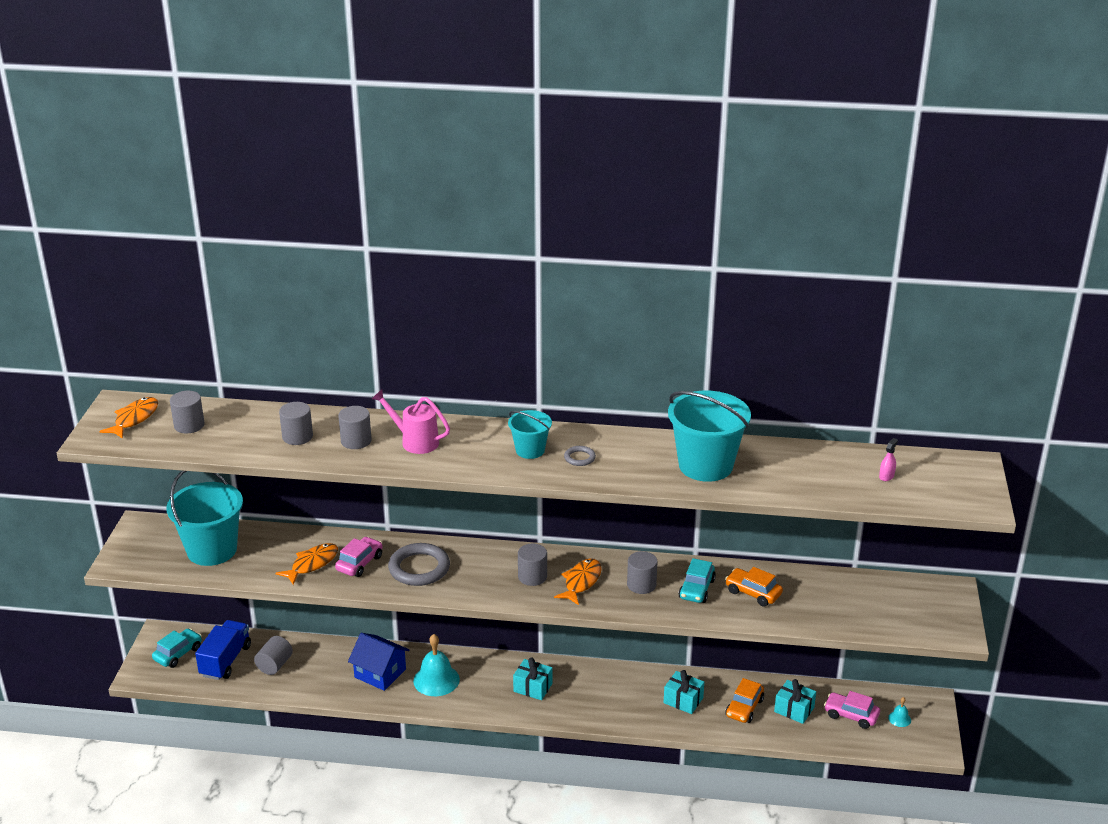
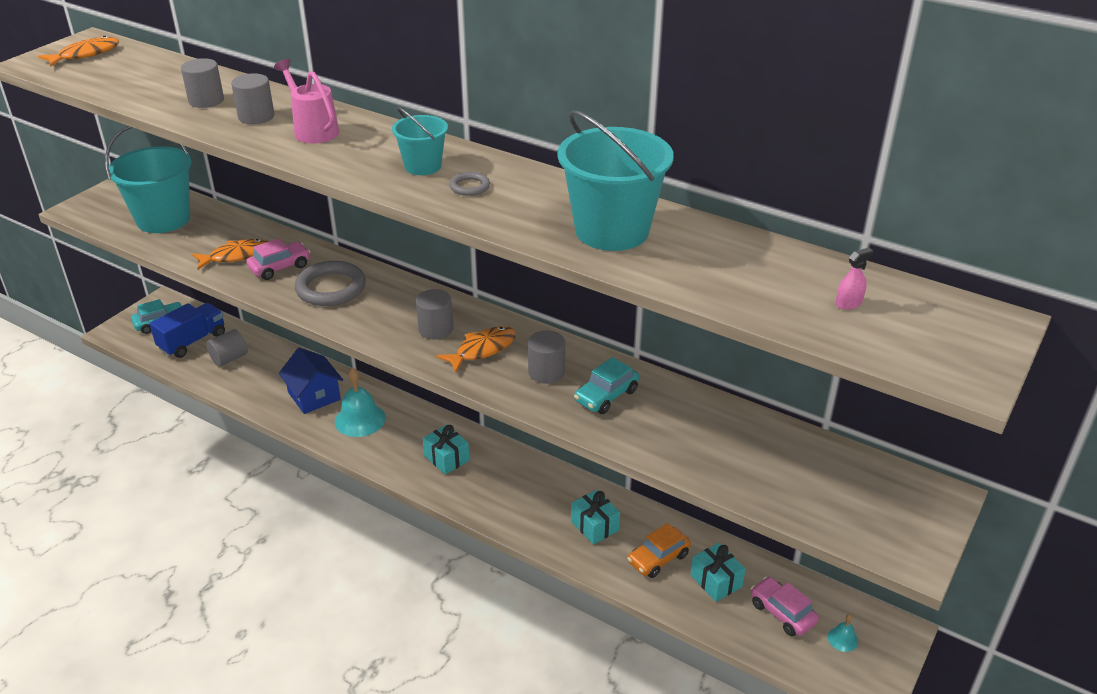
camera: 25 degrees right, 5 degrees up
grey cylinder [170,391,205,433] -> none
orange car [725,567,783,607] -> none

